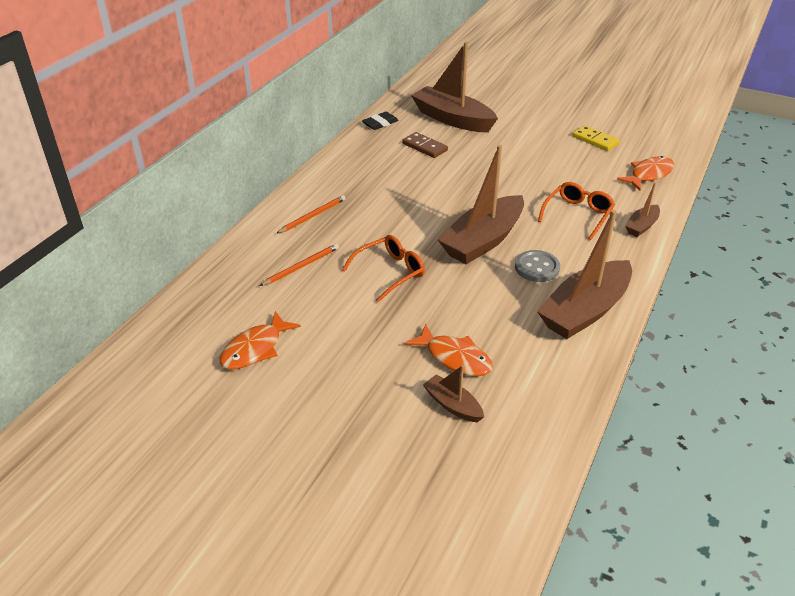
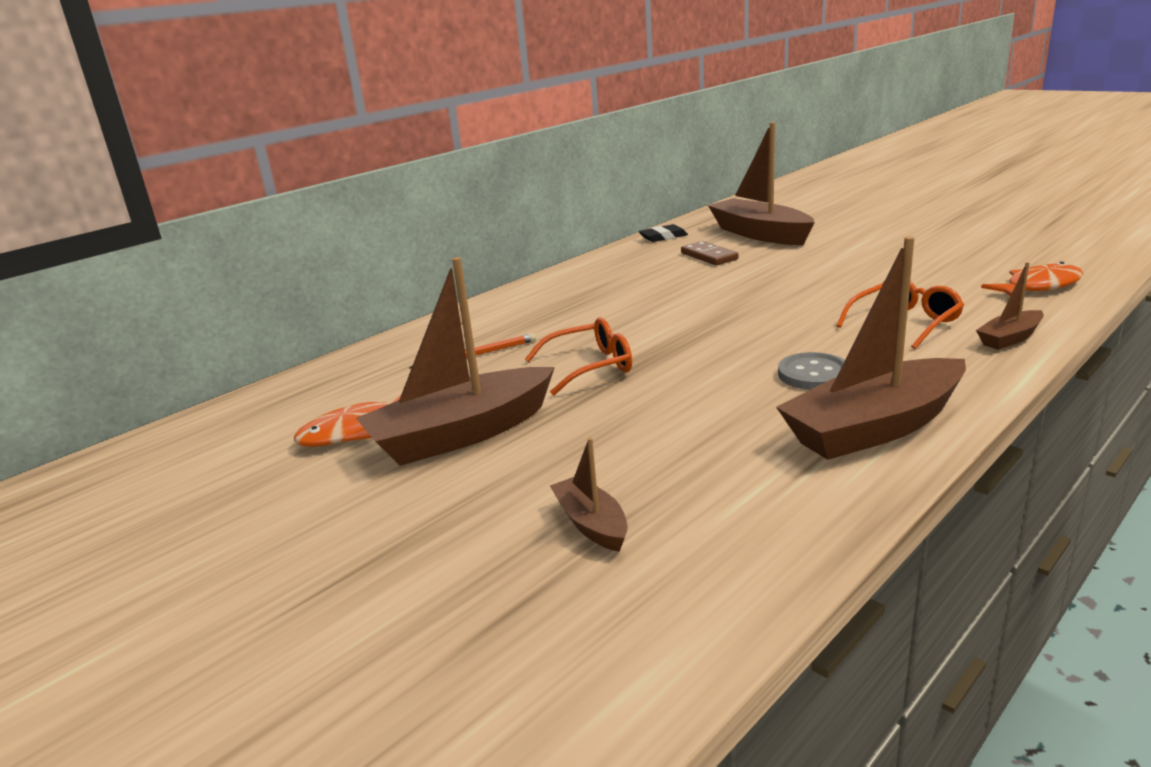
camera: 20 degrees right, 15 degrees down
orange pencil [276,195,346,234] -> none
orange fish [405,324,493,376] -> none
brown boat [438,145,524,264] -> brown boat moved to [356,257,555,466]
yellow domino [573,125,620,151] -> none

